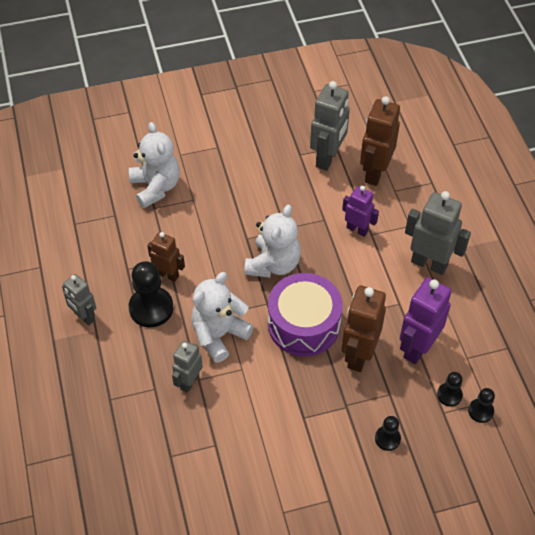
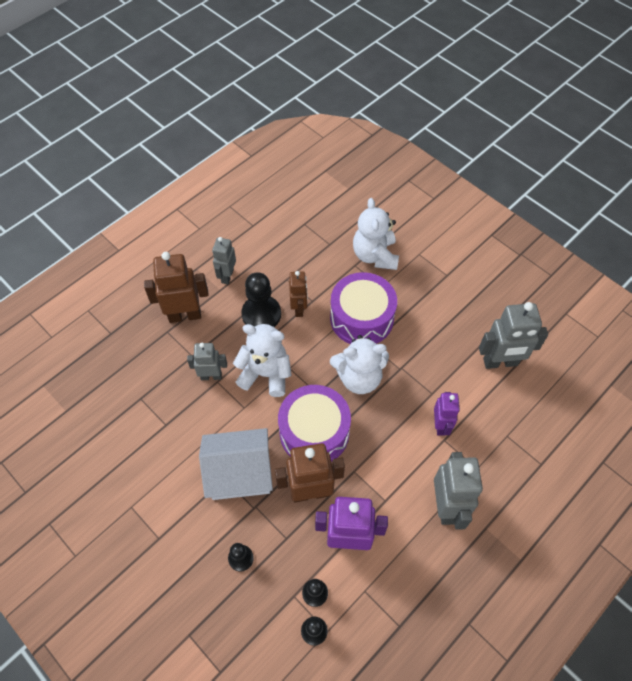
camera: 60 degrees right, 5 degrees up
white teddy bear [129,122,180,208] -> white teddy bear turned 135 degrees clockwise [353,198,399,270]
brown robot [360,96,400,186] -> brown robot moved to [144,252,209,323]
none -> white house [199,428,273,500]
none -> purple drum [330,272,397,344]

